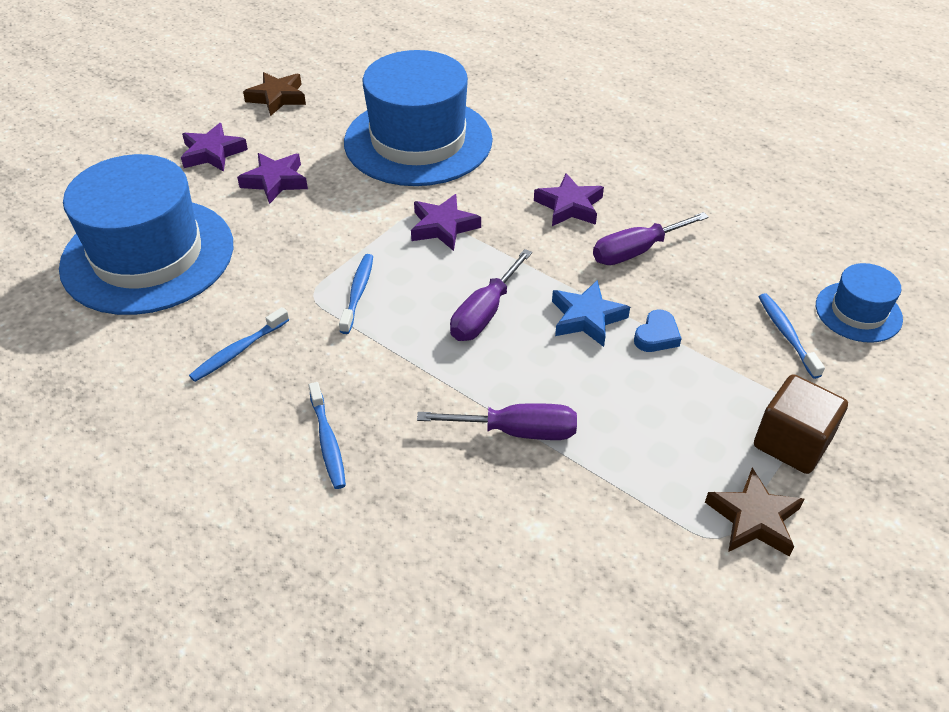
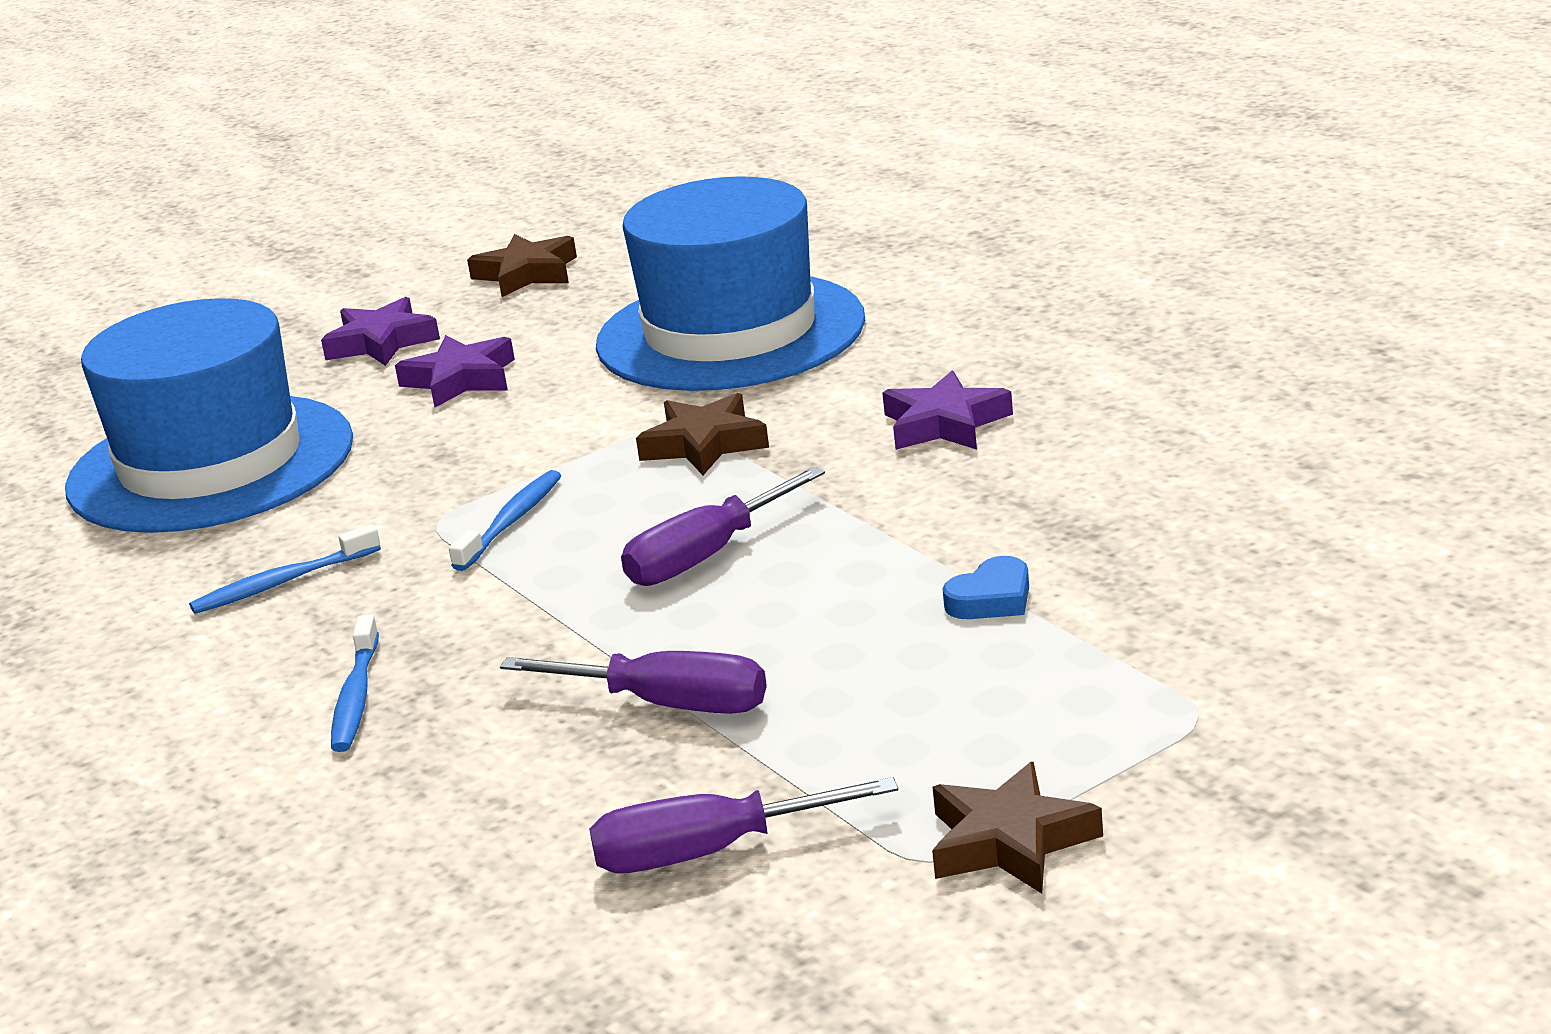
camera: 20 degrees right, 20 degrees down
purple star [411,194,481,251] -> brown star [636,393,769,475]
blue star [552,280,630,347] -> none
purple screwdriver [593,212,709,265] -> purple screwdriver moved to [589,777,898,873]
brown cube [754,374,848,474] -> none
blue toothbrush [758,293,825,379] -> none
blue hat [816,263,903,343] -> none

